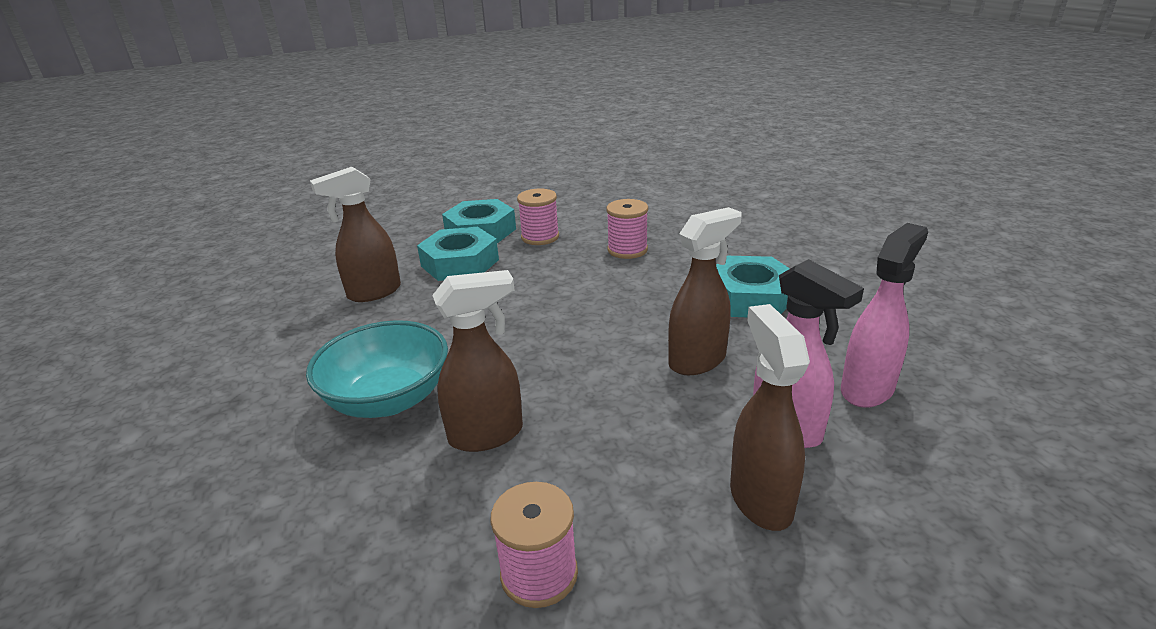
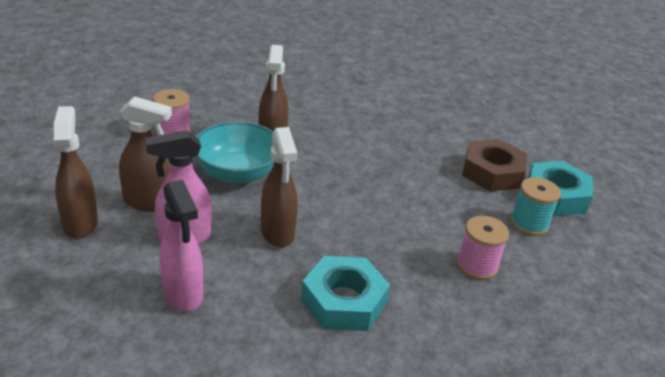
camera: 105 degrees right, 5 degrees up
turquoise bowl [306,320,448,418] -> turquoise bowl moved to [196,121,274,184]
brown spray bottle [310,167,401,302] -> brown spray bottle moved to [54,106,98,239]
turquoise nut [417,227,499,281] -> brown nut [462,139,527,191]
pink spool [517,188,559,245] -> turquoise spool [510,177,561,236]

